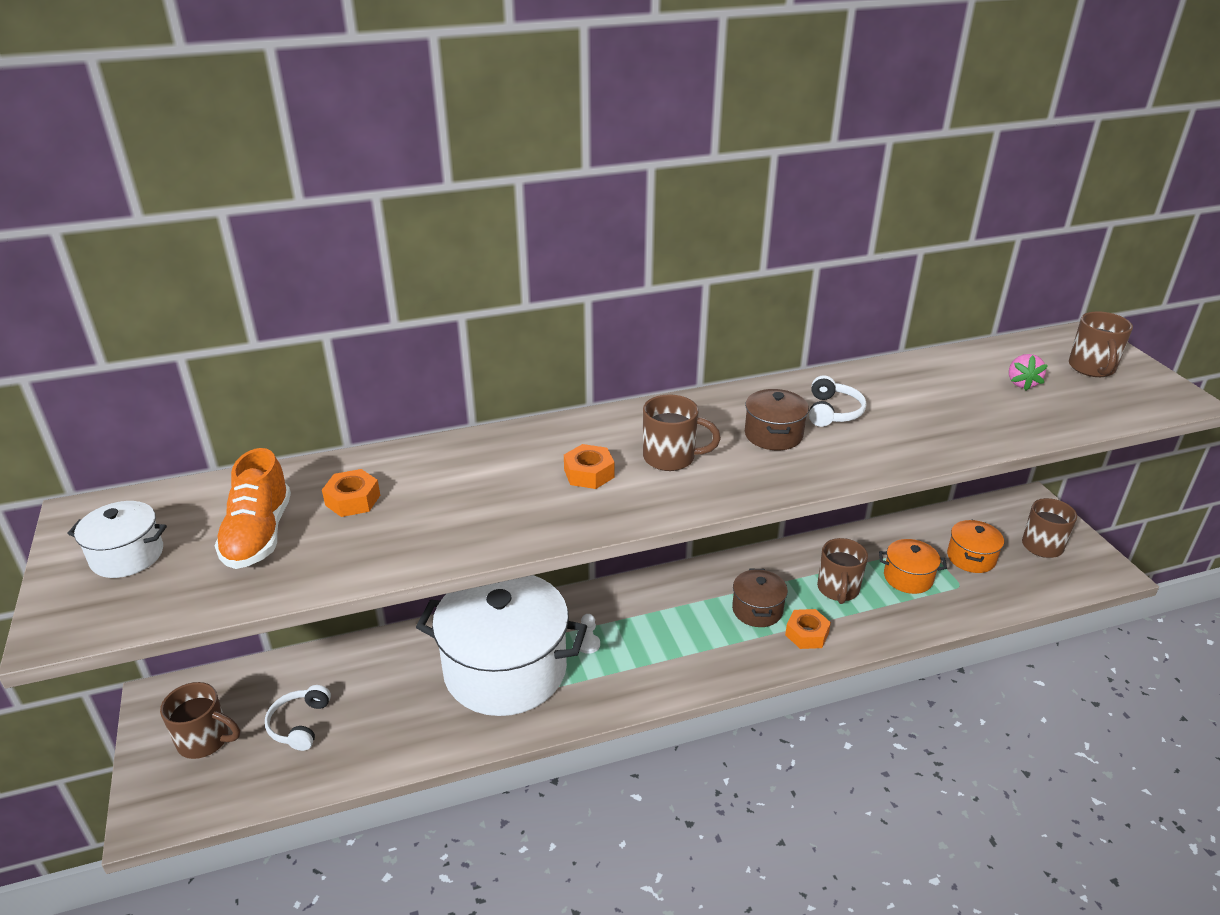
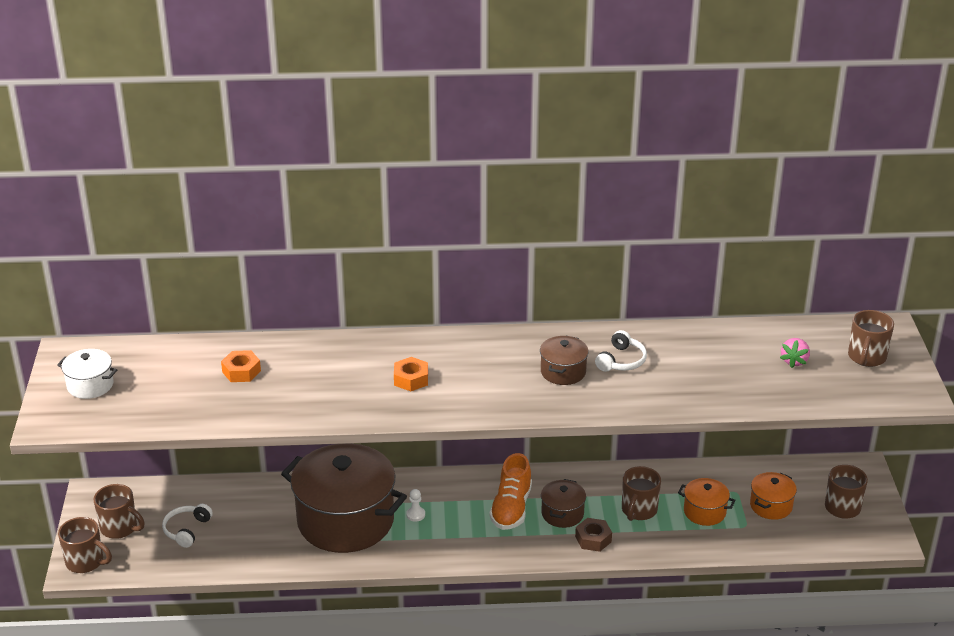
camera: 15 degrees right, 0 degrees up
orange shoe [214,448,291,569] -> orange shoe moved to [489,453,532,530]
white pot [416,575,587,716] -> brown pot [281,443,407,553]
brown mug [643,394,721,471] -> brown mug moved to [58,517,112,573]
orange nut [785,609,831,649] -> brown nut [575,518,612,552]

